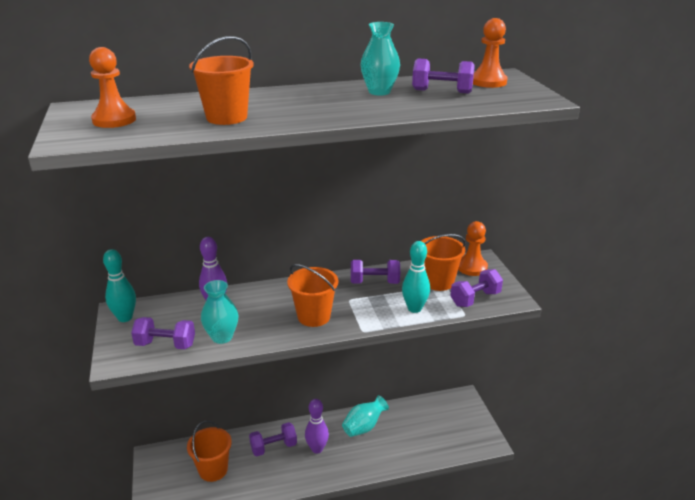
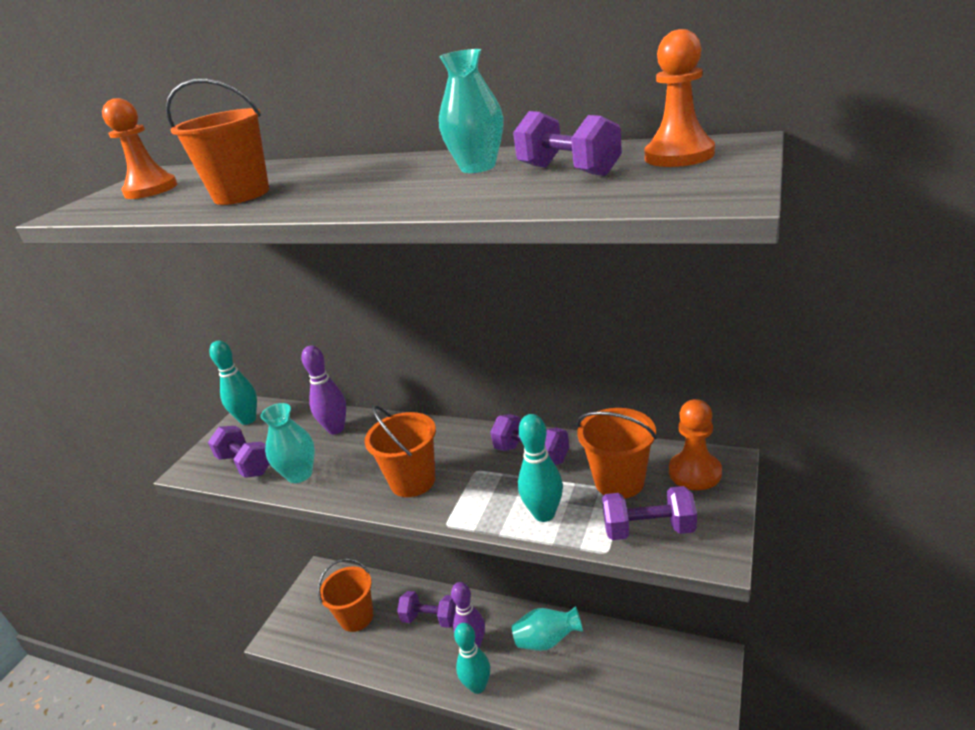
camera: 40 degrees right, 0 degrees up
none -> turquoise bowling pin [454,623,490,694]

